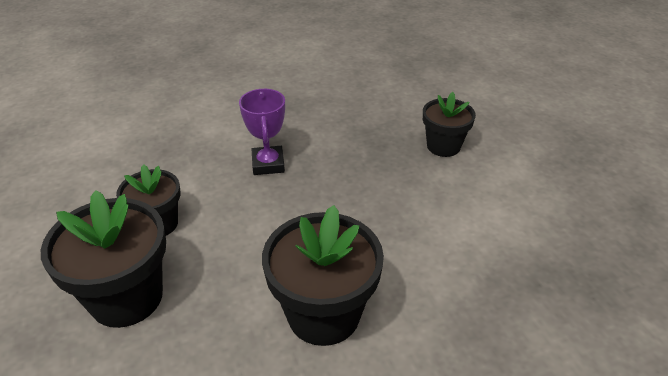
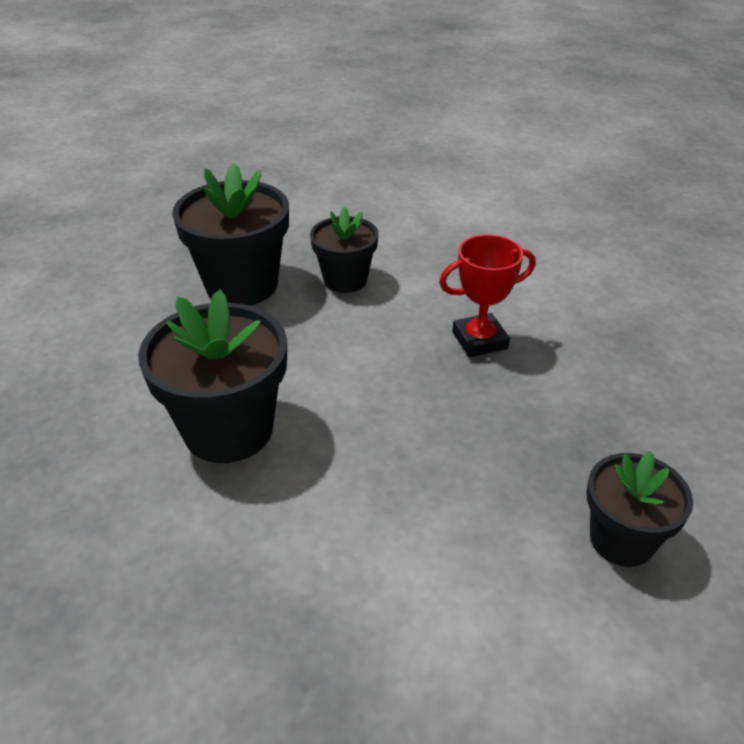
camera: 80 degrees right, 0 degrees up
purple trophy [239,89,285,175] -> red trophy [439,234,536,357]

